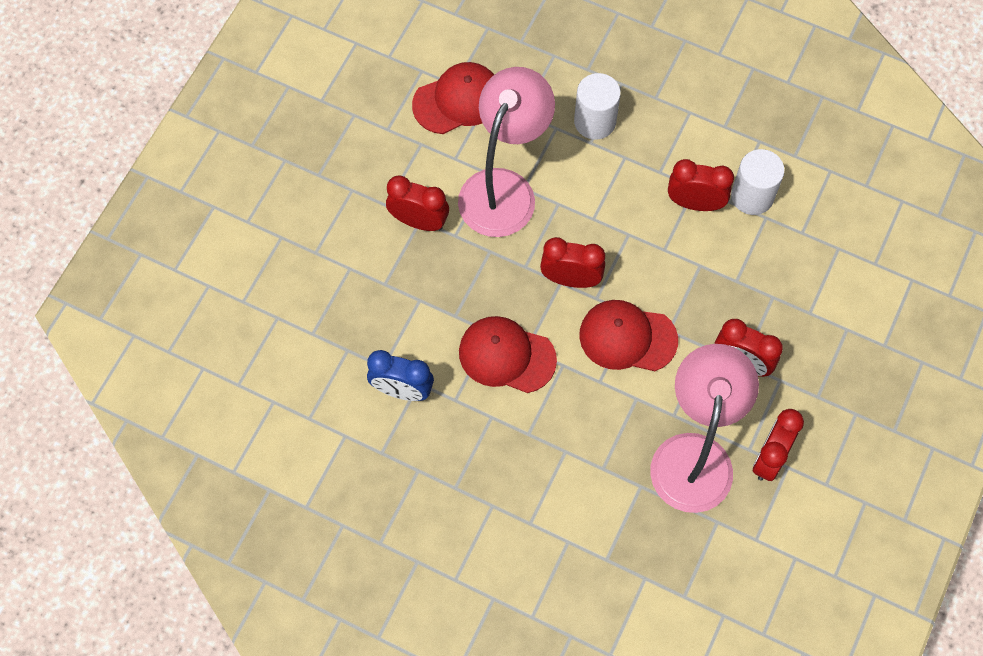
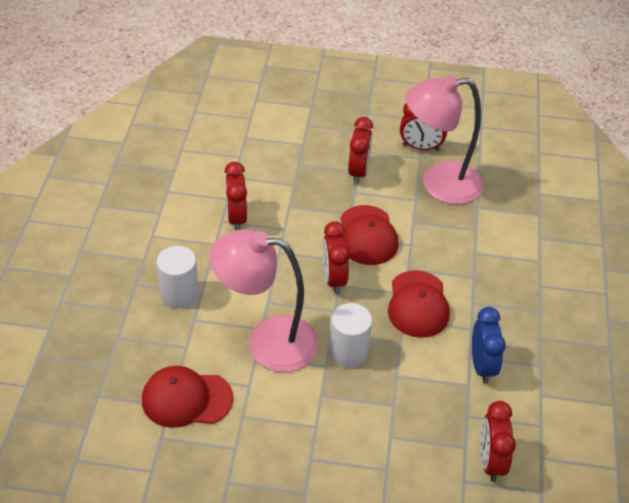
camera: 110 degrees left, 20 degrees down
red clock [386,176,449,231] -> red clock moved to [480,401,516,482]
red cap [412,62,494,134] -> red cap turned 45 degrees counterclockwise [142,366,233,428]
white cylinder [731,149,785,215] -> white cylinder moved to [329,303,372,368]

